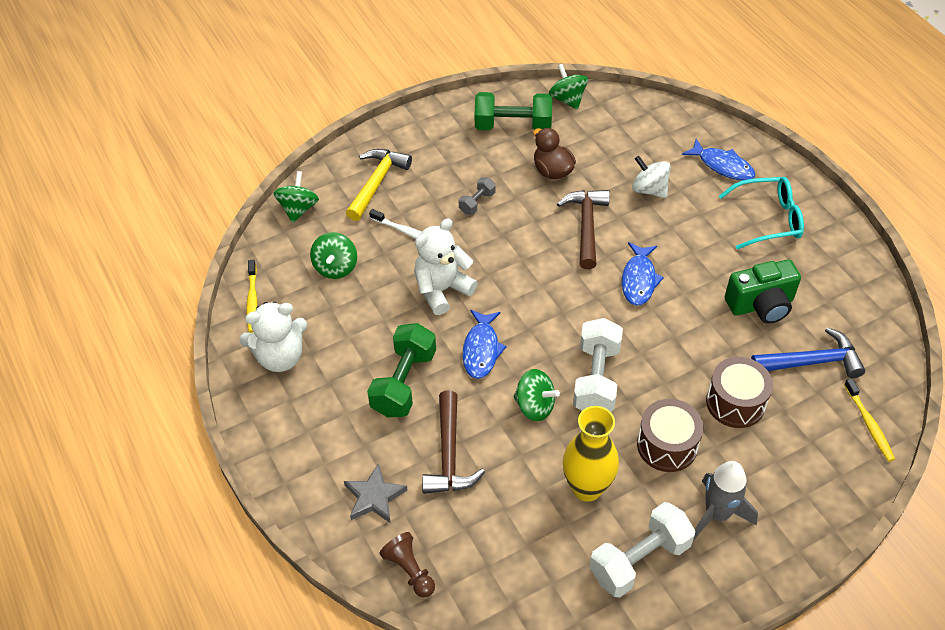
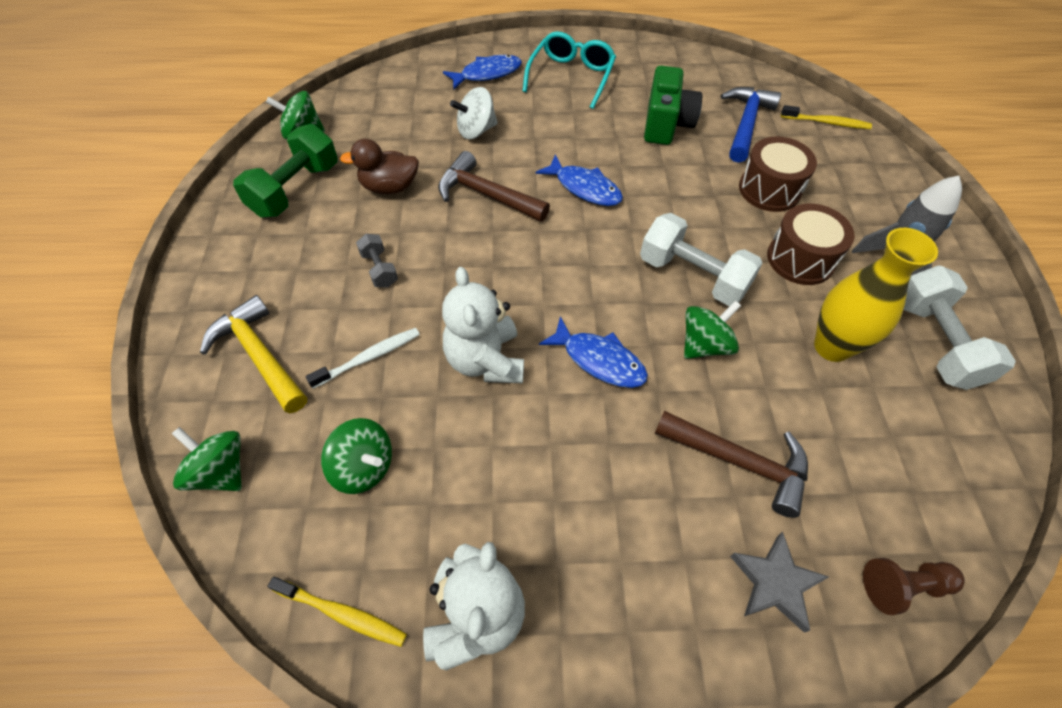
camera: 65 degrees left, 5 degrees up
green dumbbell [367,323,436,418] -> none

